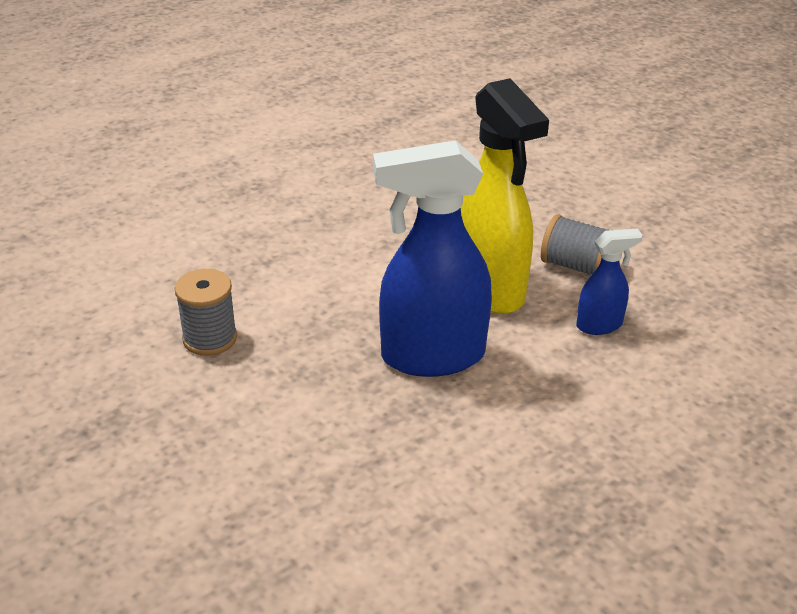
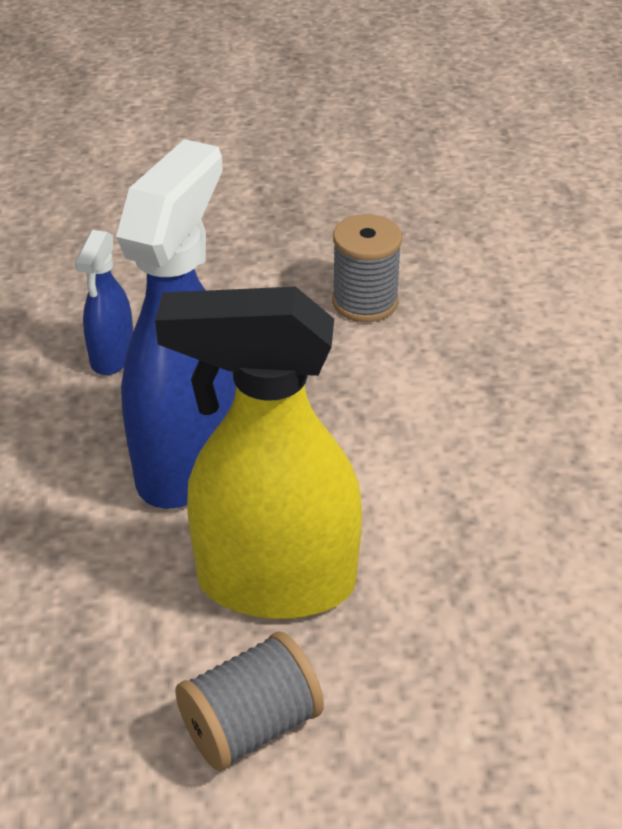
camera: 120 degrees right, 5 degrees up
blue spray bottle [576,229,643,335] -> blue spray bottle moved to [75,230,133,375]

